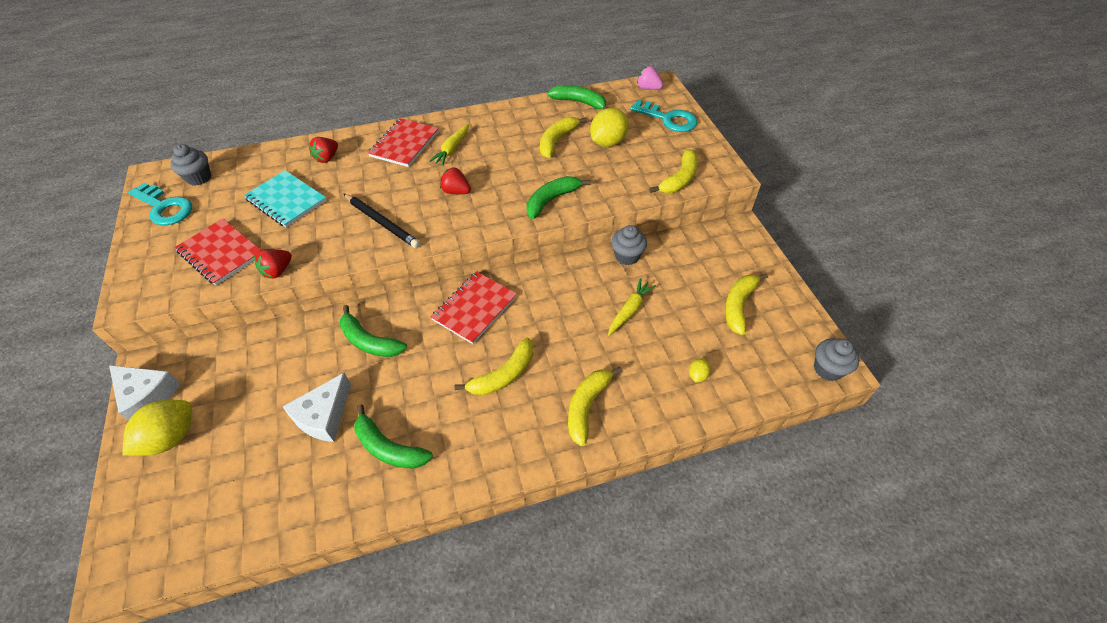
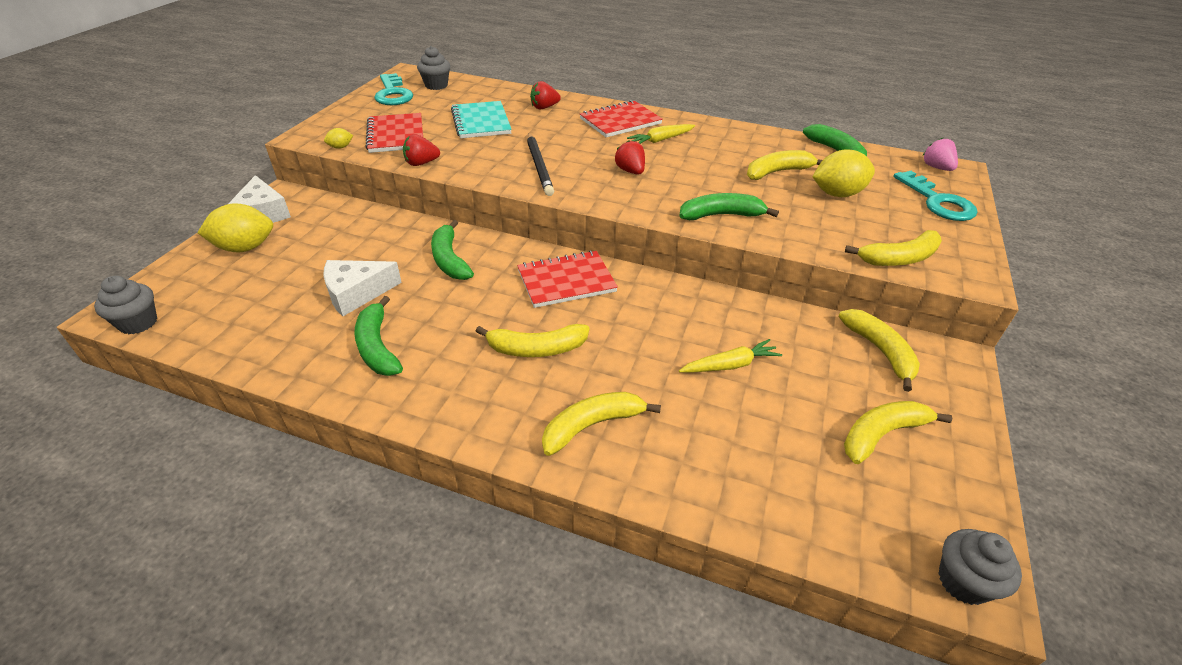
camera: 35 degrees right, 10 degrees down
grey cupcake [611,225,647,265] -> grey cupcake moved to [94,276,157,334]
yellow lemon [689,358,711,383] -> yellow lemon moved to [324,128,353,149]
none -> yellow banana [838,309,920,392]

